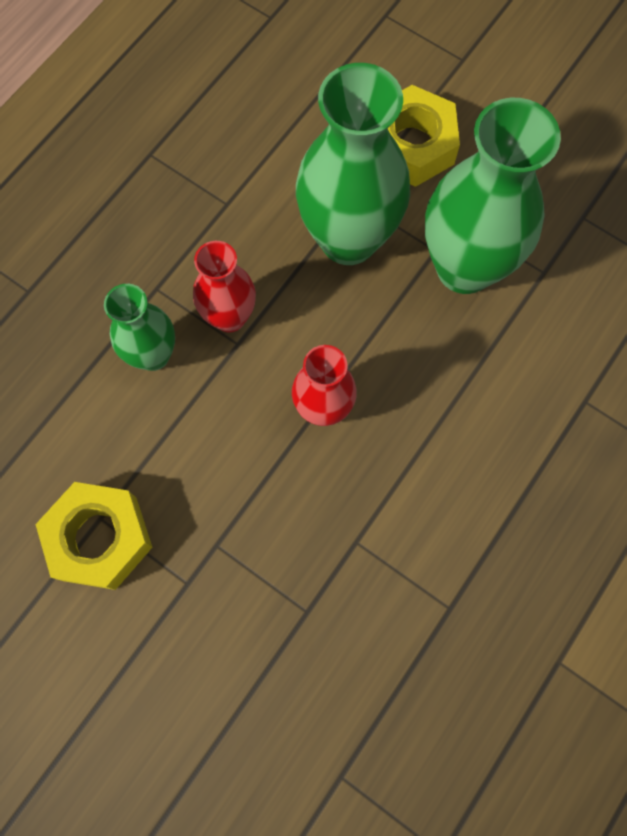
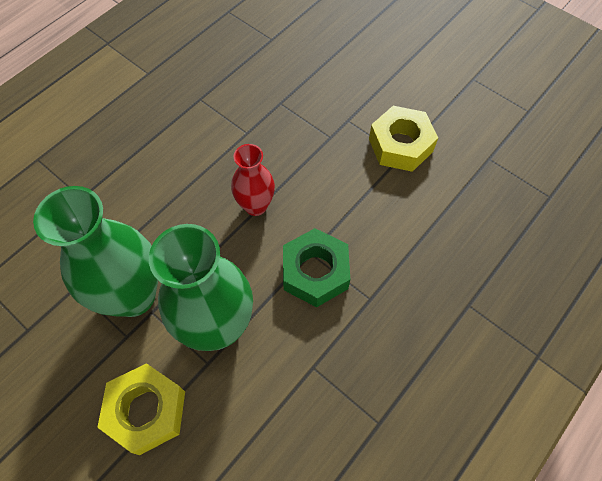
camera: 175 degrees left, 10 degrees down
green vase [104,284,175,371] -> none
red vase [193,241,256,332] -> green nut [283,228,350,307]

